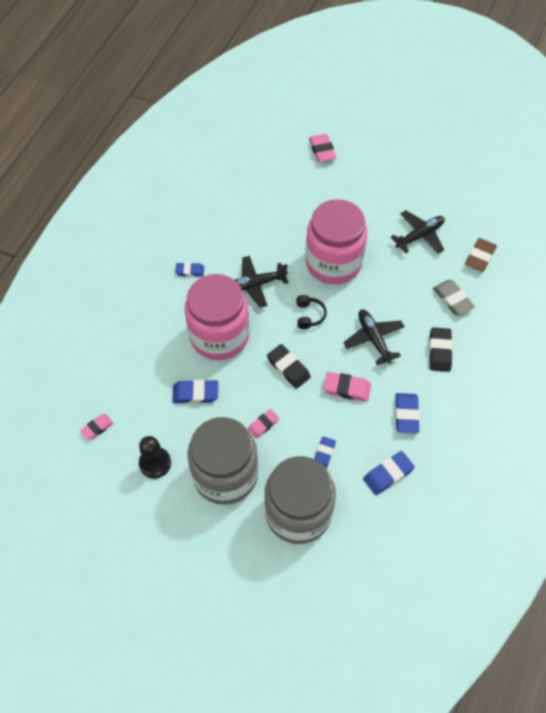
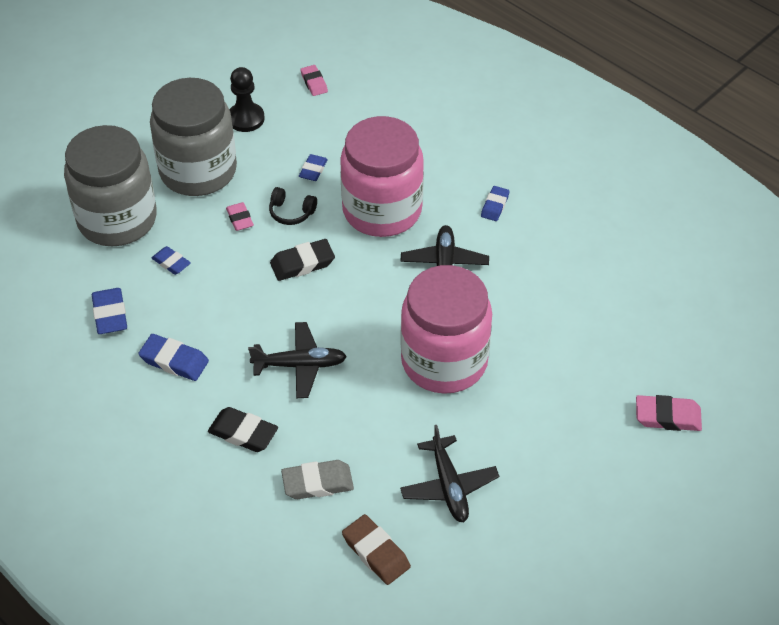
camera: 110 degrees right, 10 degrees down
blue eraser [172,379,218,404] -> blue eraser [299,154,328,181], size x0.66
black headphones [296,295,327,329] -> black headphones moved to [269,187,317,225]
pink eraser [323,372,371,402] -> none

